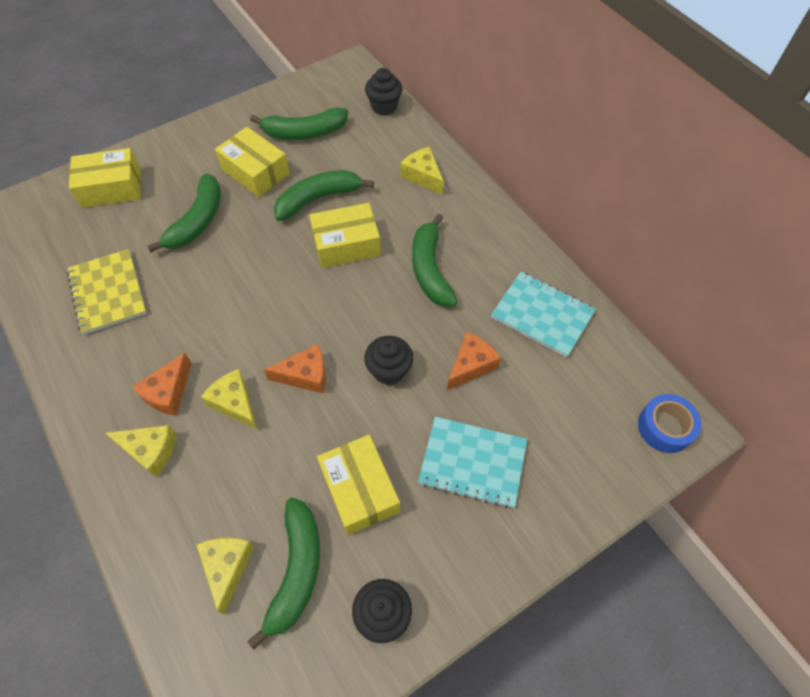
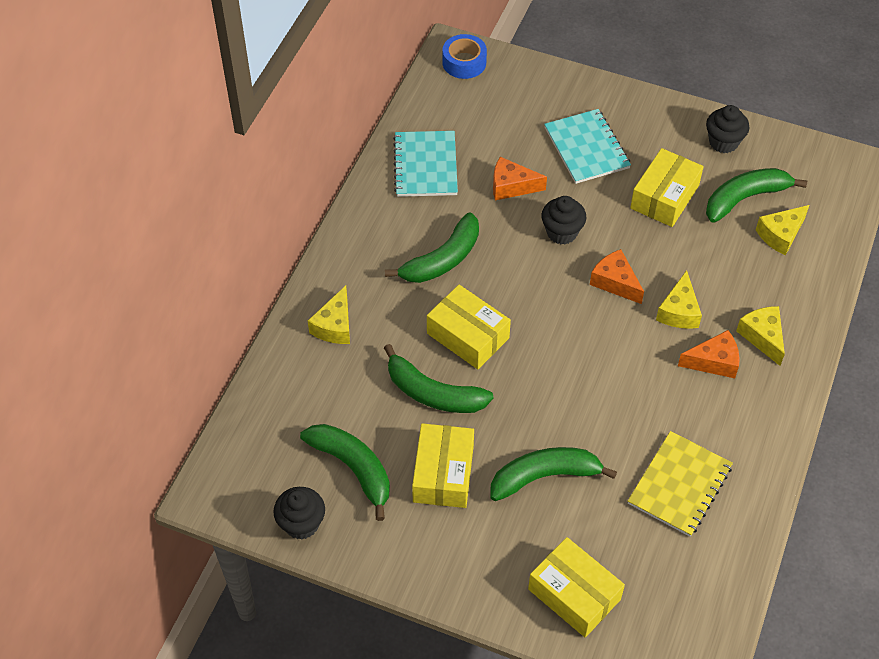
camera: 125 degrees left, 5 degrees down
black cupcake [365,68,402,116] -> black cupcake moved to [273,487,325,540]

